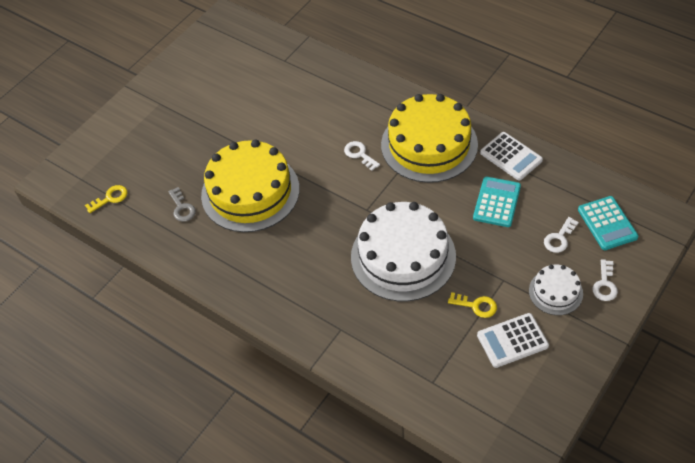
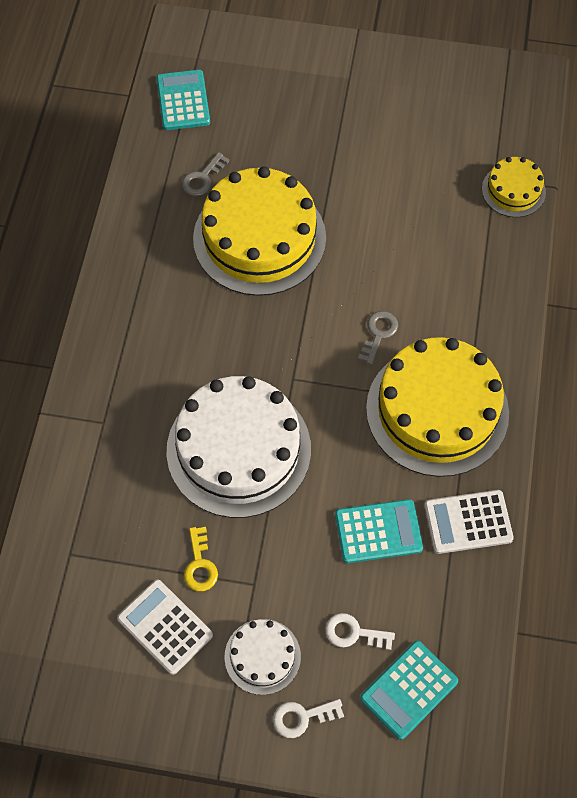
camera: 60 degrees right, 10 degrees up
yellow key [85,185,127,213] -> turquoise calculator [157,70,210,130]
white key [344,141,380,171] -> grey key [358,311,398,365]
white calculator [480,132,543,181] -> white calculator turned 60 degrees clockwise [424,490,514,554]
none -> yellow cake [482,157,546,217]

